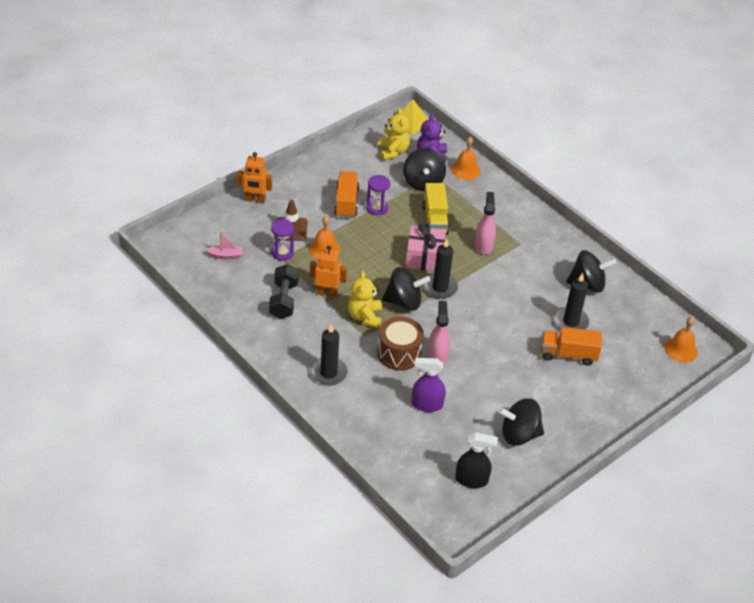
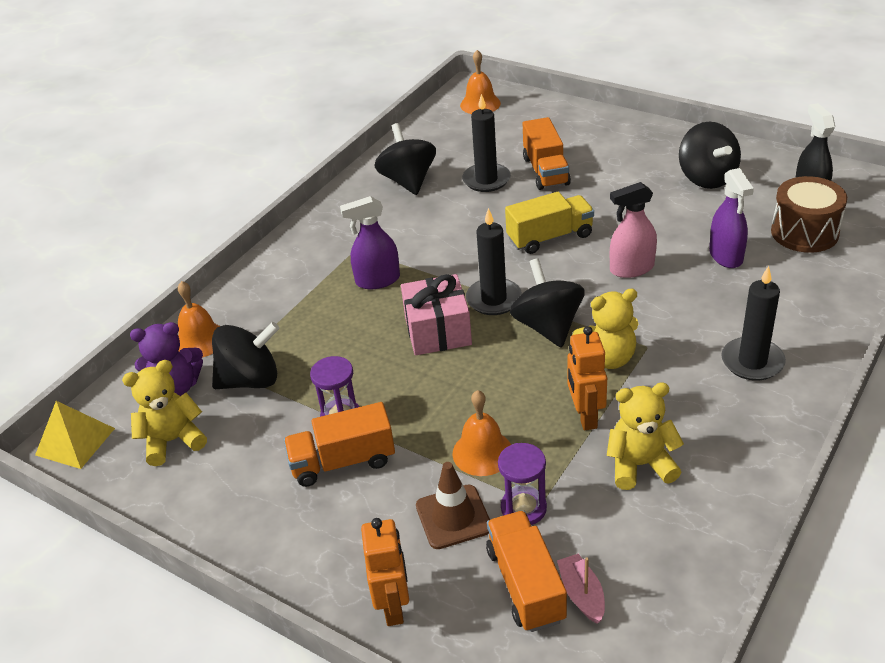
camera: 100 degrees left, 5 degrees down
black dumbbell [269,264,299,319] -> yellow teddy bear [607,383,684,490]
brown drum [377,317,424,371] -> brown drum moved to [771,176,847,253]
yellow truck [422,183,449,235] -> yellow truck moved to [505,192,594,254]
pink spray bottle [475,192,496,255] -> purple spray bottle [340,196,400,289]
none -> orange truck [486,511,567,632]

